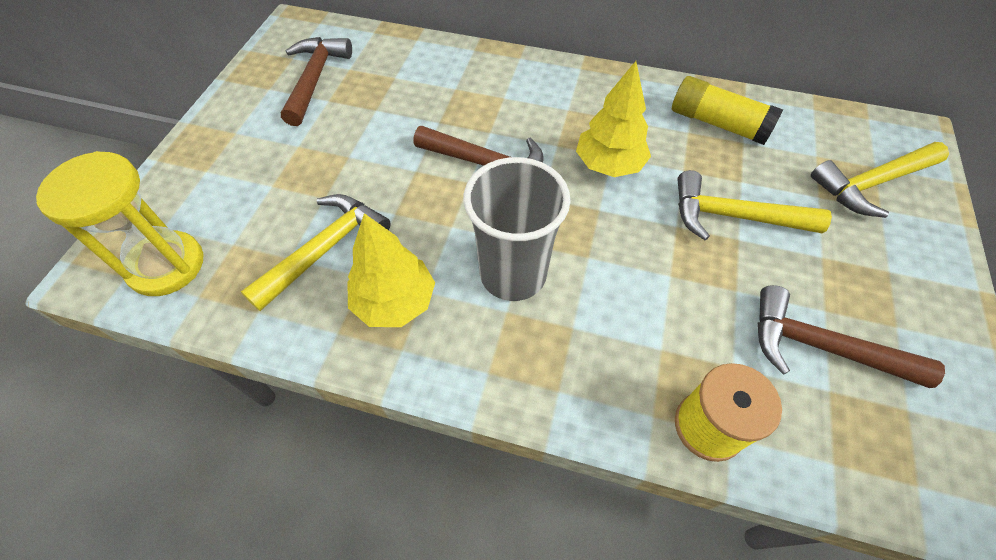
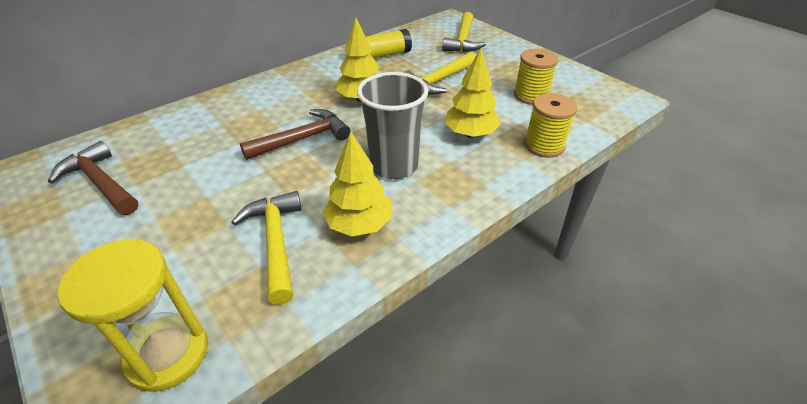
camera: 55 degrees left, 15 degrees down
brown hammer [758,285,945,388] -> yellow spool [514,49,558,105]
none -> yellow tree [444,48,501,138]

